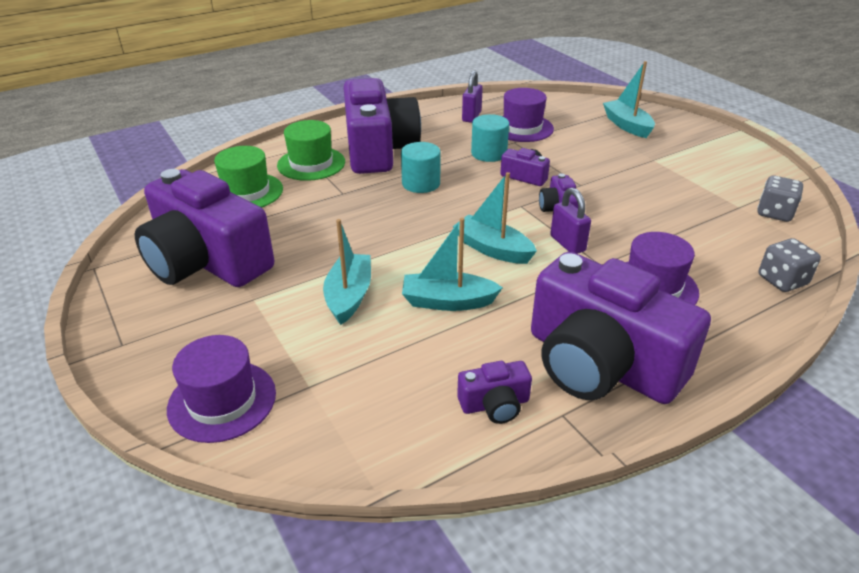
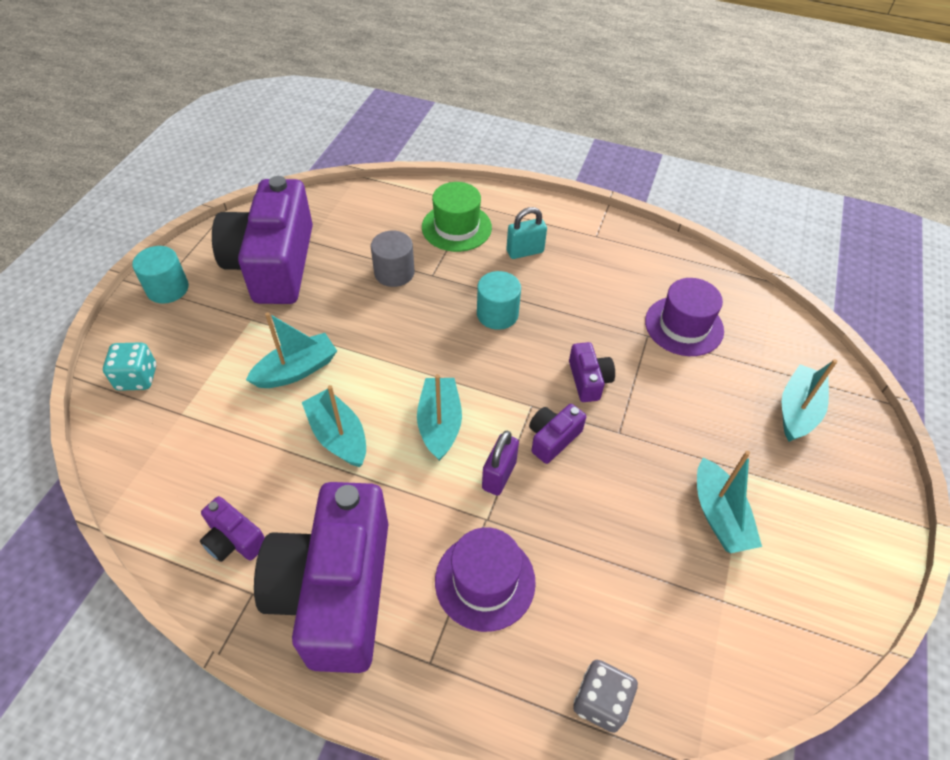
camera: 50 degrees right, 15 degrees up
purple hat [167,335,276,443] -> turquoise dice [103,342,156,391]
green hat [214,146,283,207] -> none
purple camera [343,78,421,174] -> turquoise padlock [506,207,547,259]
purple padlock [462,71,483,123] -> none
turquoise cylinder [471,114,509,162] -> turquoise cylinder moved to [132,246,189,304]
grey dice [757,176,803,222] -> none
none -> grey cylinder [371,231,415,287]
none -> turquoise boat [697,451,762,553]

